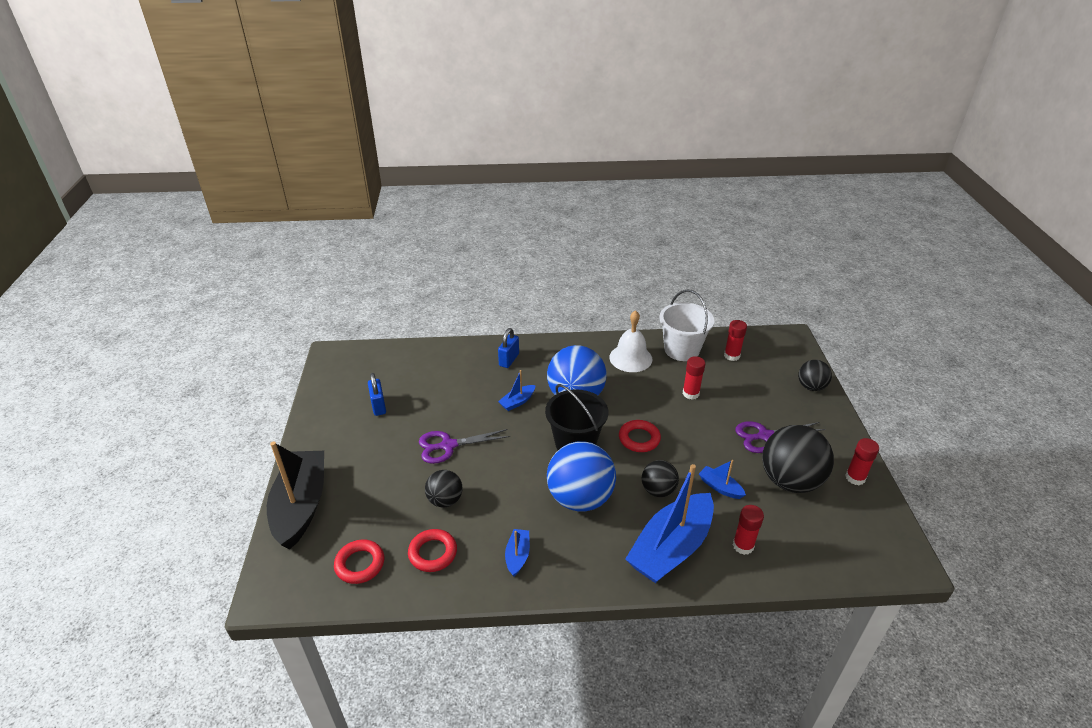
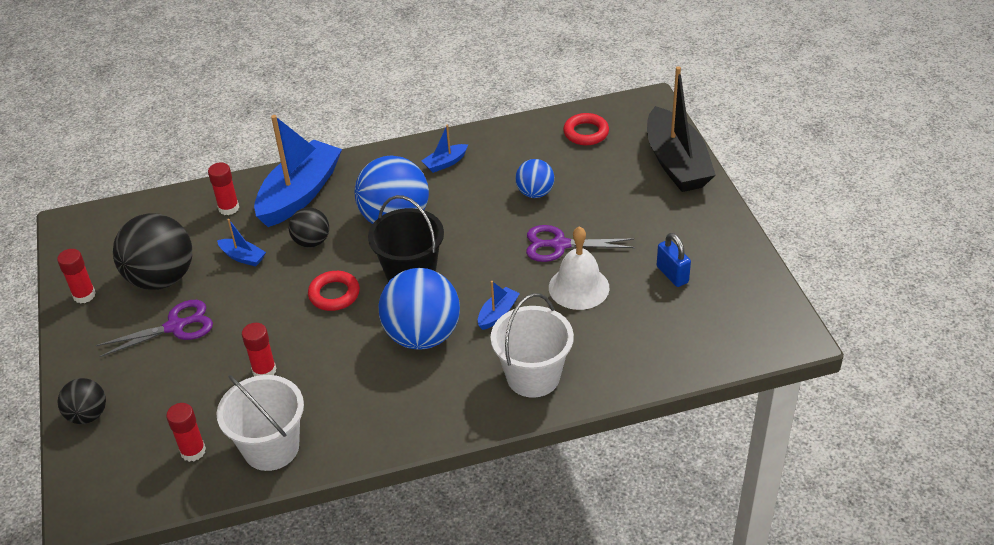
camera: 170 degrees right, 5 degrees up
red ring [408,529,457,572] -> none
purple scissors [419,429,510,464] -> purple scissors turned 150 degrees counterclockwise [526,225,635,262]
black ball [425,470,462,508] -> blue ball [515,159,554,198]
blue padlock [498,328,519,368] -> white bucket [490,293,574,398]
blue boat [505,529,530,577] -> blue boat turned 60 degrees clockwise [421,124,468,173]
white bell [609,310,652,372] -> white bell moved to [549,226,610,310]

